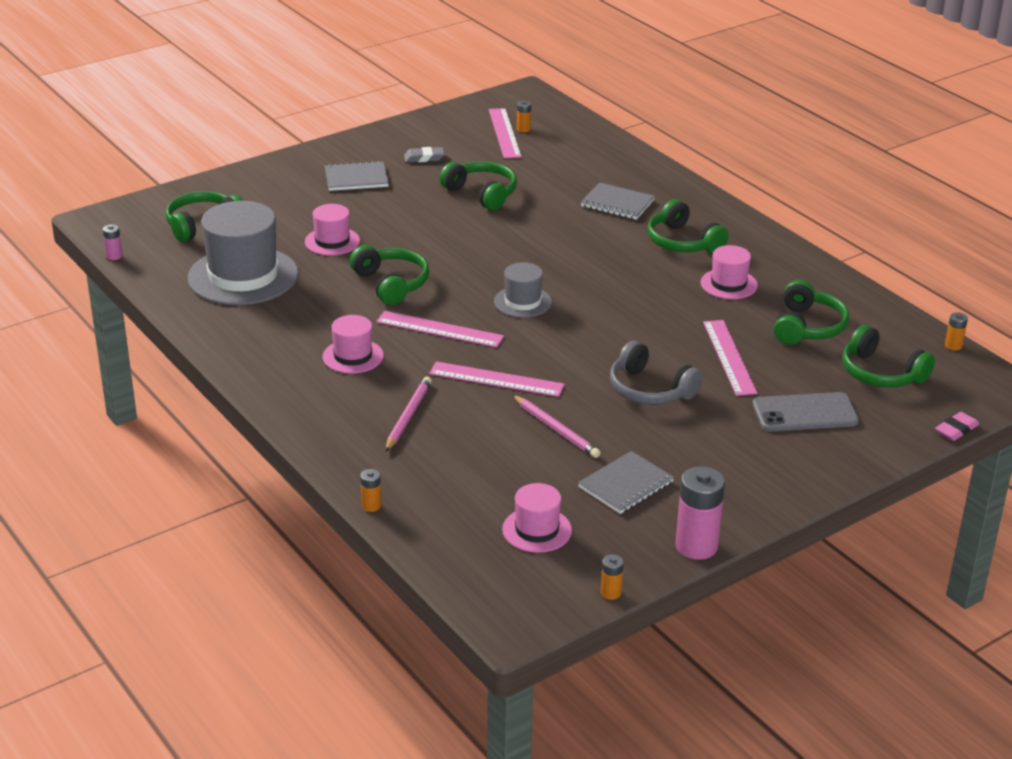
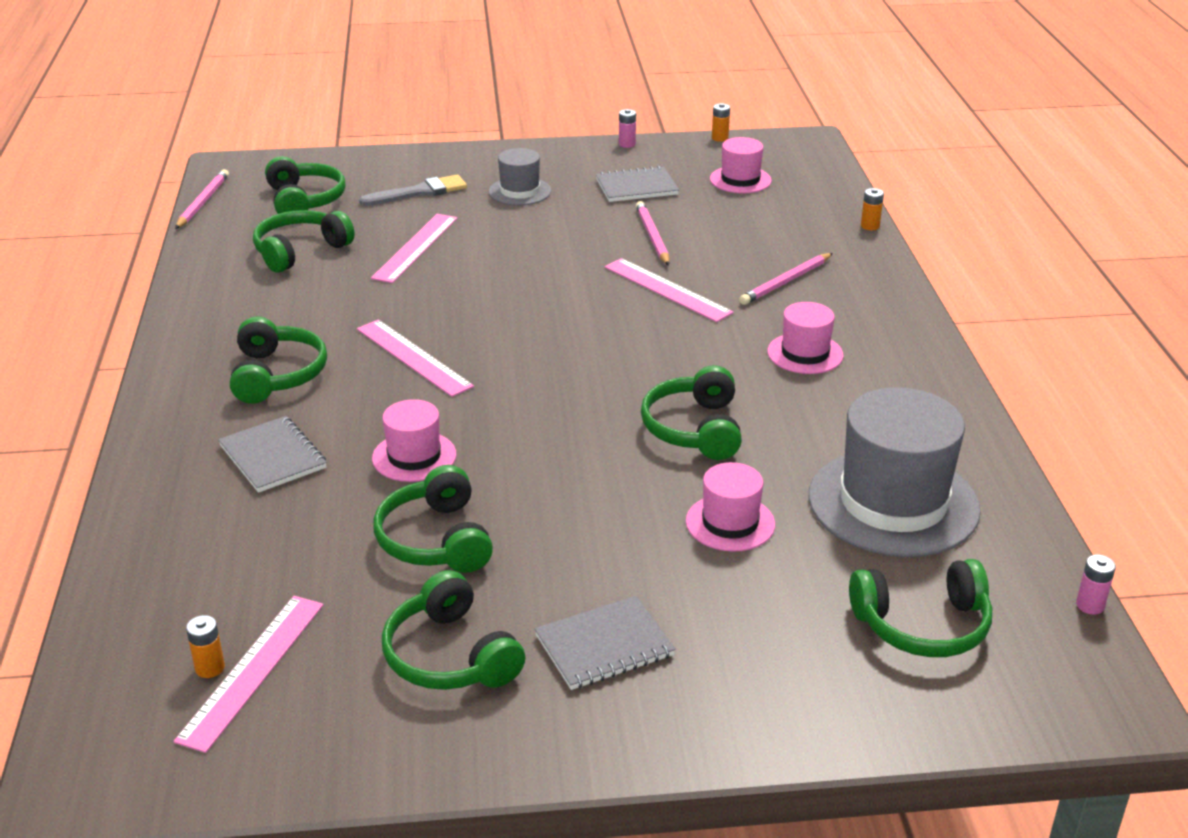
camera: 150 degrees left, 0 degrees up
grey notebook [325,161,389,191] -> grey notebook turned 45 degrees counterclockwise [535,596,676,690]
pink ruler [376,311,504,347] -> pink ruler moved to [357,320,474,397]
grey eraser [404,147,445,163] -> green headphones [382,570,525,690]
grey hat [494,262,552,318] -> grey hat moved to [489,148,551,205]
grey headphones [610,341,703,405] -> none
pink battery [676,466,725,560] -> pink battery [619,109,636,148], size x0.48
pink hat [700,245,758,299] -> pink hat moved to [372,399,456,482]
grey phone [753,392,859,431] -> grey brush [359,175,467,206]
pink eraser [935,412,979,441] -> none
orange battery [945,312,968,351] -> pink pencil [175,169,229,229]

